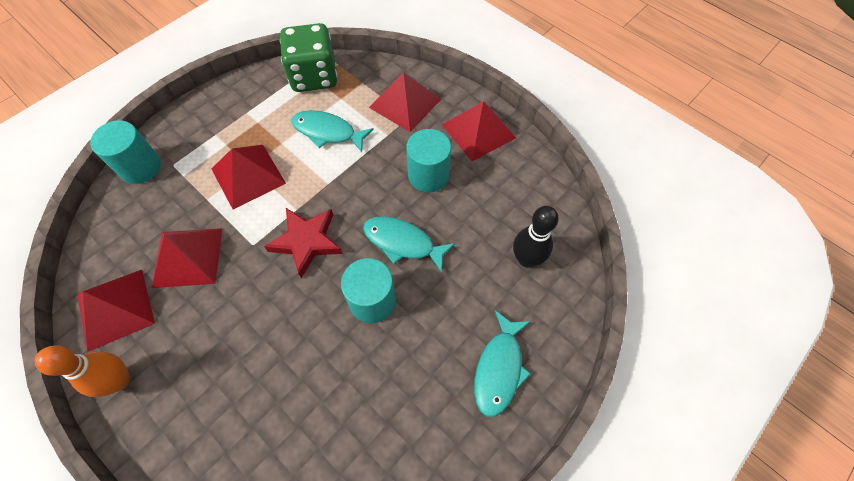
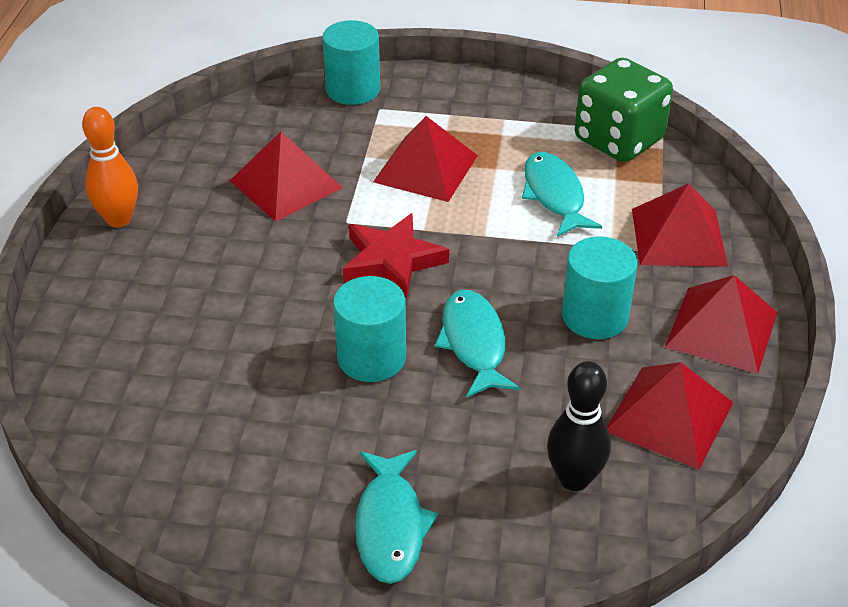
camera: 55 degrees right, 20 degrees down
red pyramid [78,270,155,352] -> red pyramid moved to [607,362,734,470]
turquoise fish [474,310,531,417] -> turquoise fish turned 75 degrees counterclockwise [355,450,438,584]

